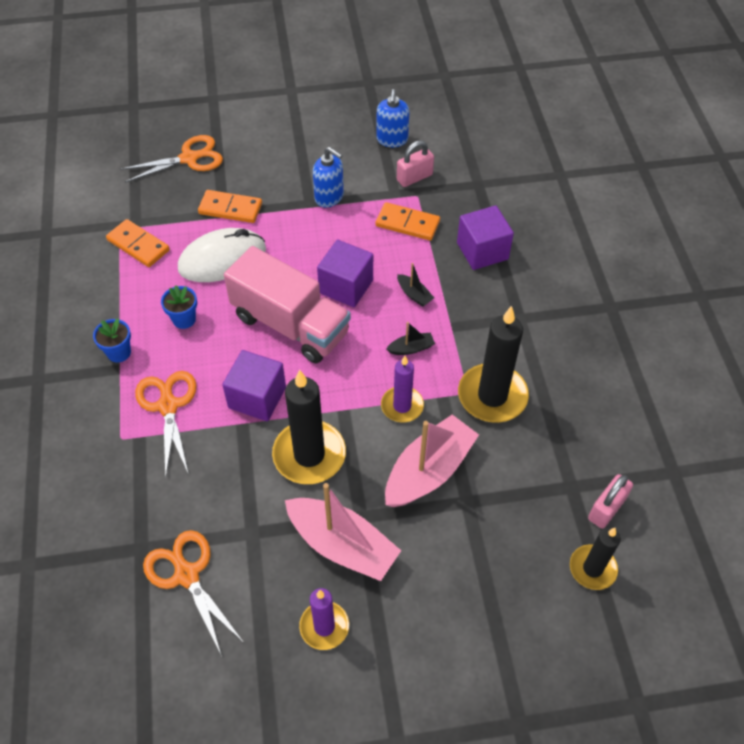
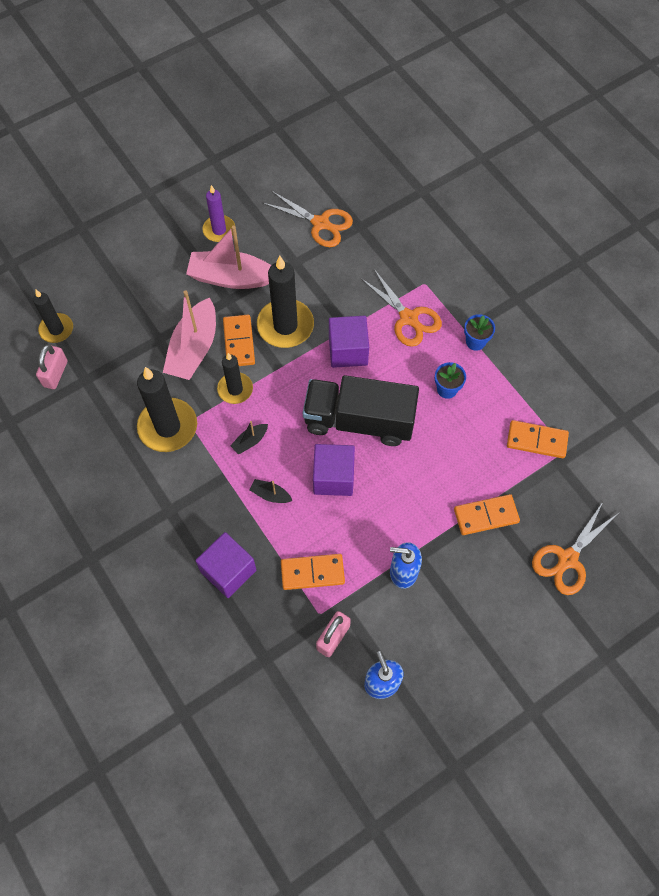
camera: 155 degrees right, 10 degrees up
white mouse [178,228,266,282] -> none
pink truck [224,246,351,364] -> black truck [303,375,419,446]
purple candle [381,356,424,422] -> black candle [217,353,253,404]
none -> orange domino [223,315,255,366]

